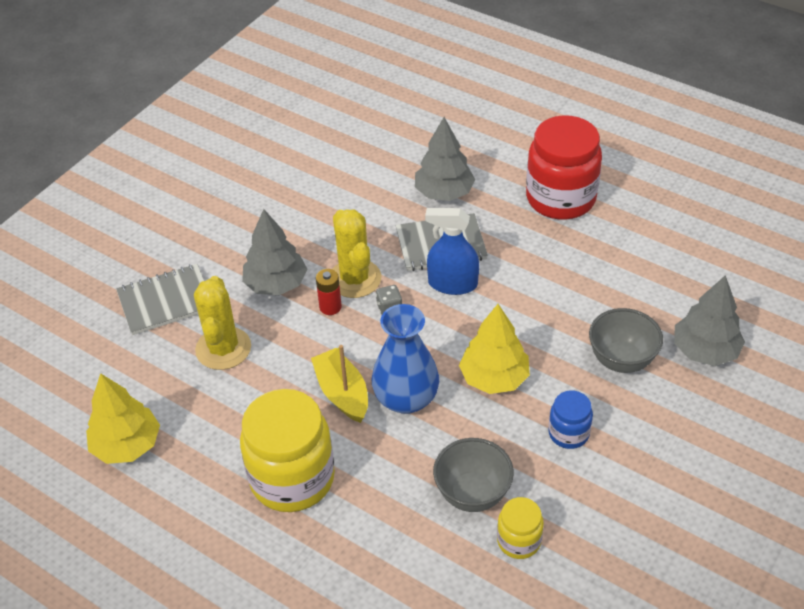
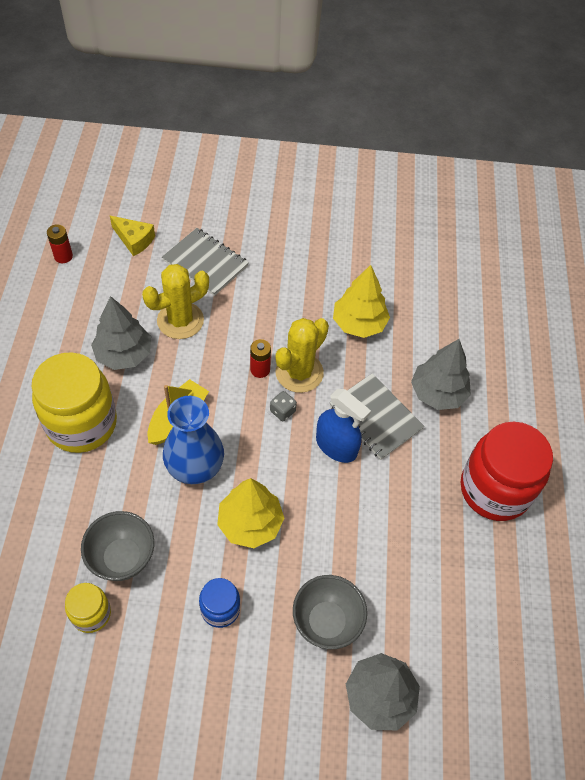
camera: 55 degrees right, 10 degrees up
yellow tree [86,373,160,464] -> yellow tree moved to [333,265,390,338]
grey tree [242,209,307,295] -> grey tree moved to [91,296,151,370]
blue spray bottle [425,208,479,295] -> blue spray bottle turned 150 degrees clockwise [316,389,371,463]
none -> red battery [47,224,73,263]
none -> yellow cheese [110,216,155,256]

